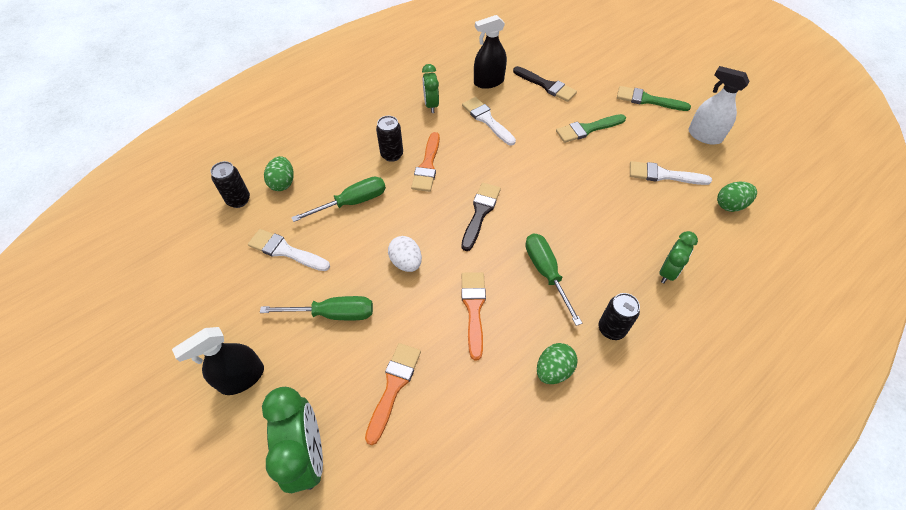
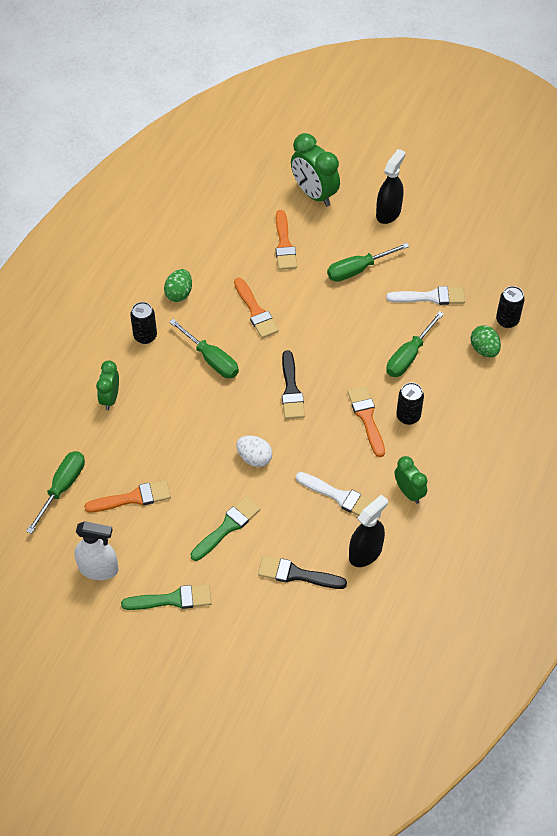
camera: 155 degrees right, 0 degrees up
white egg [388,236,422,272] -> white egg moved to [236,436,272,467]
white brush [630,161,712,185] -> orange brush [84,480,171,512]
green egg [717,182,757,212] -> green screwdriver [26,451,85,534]

